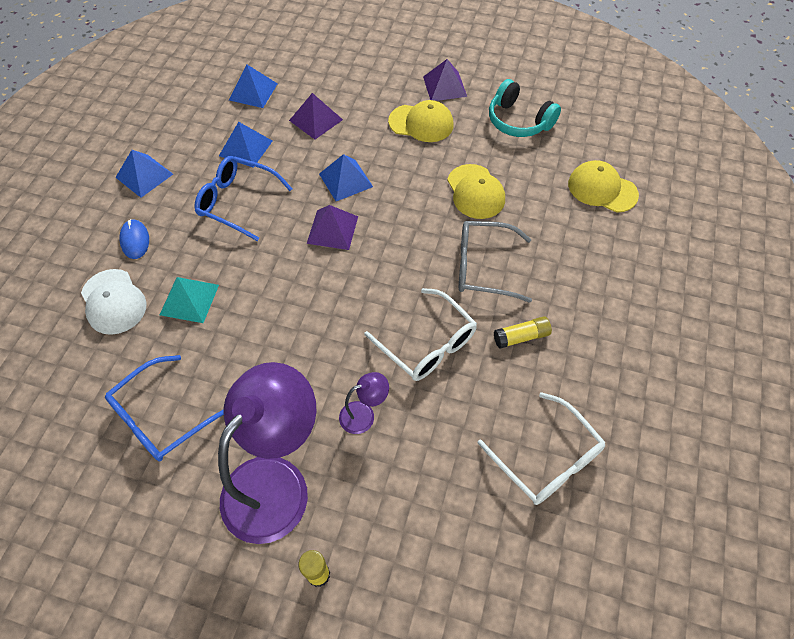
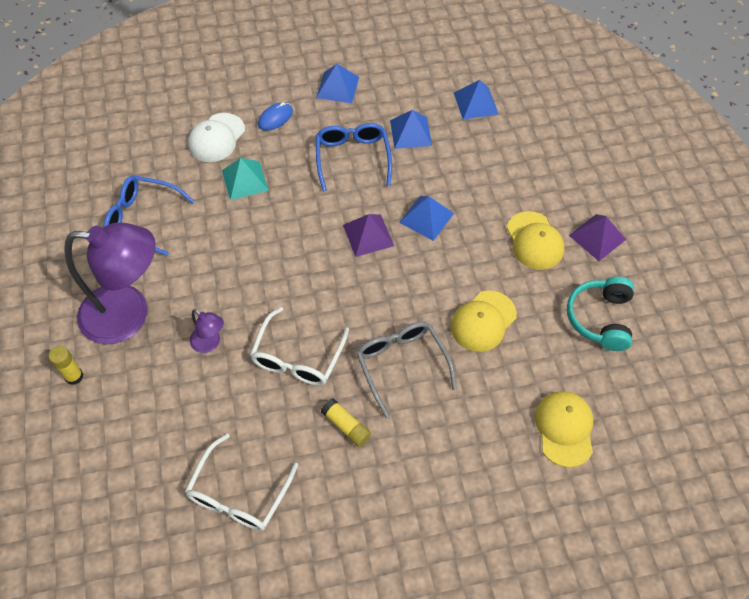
camera: 60 degrees right, 0 degrees up
purple pyramid [289,93,343,139] -> none

